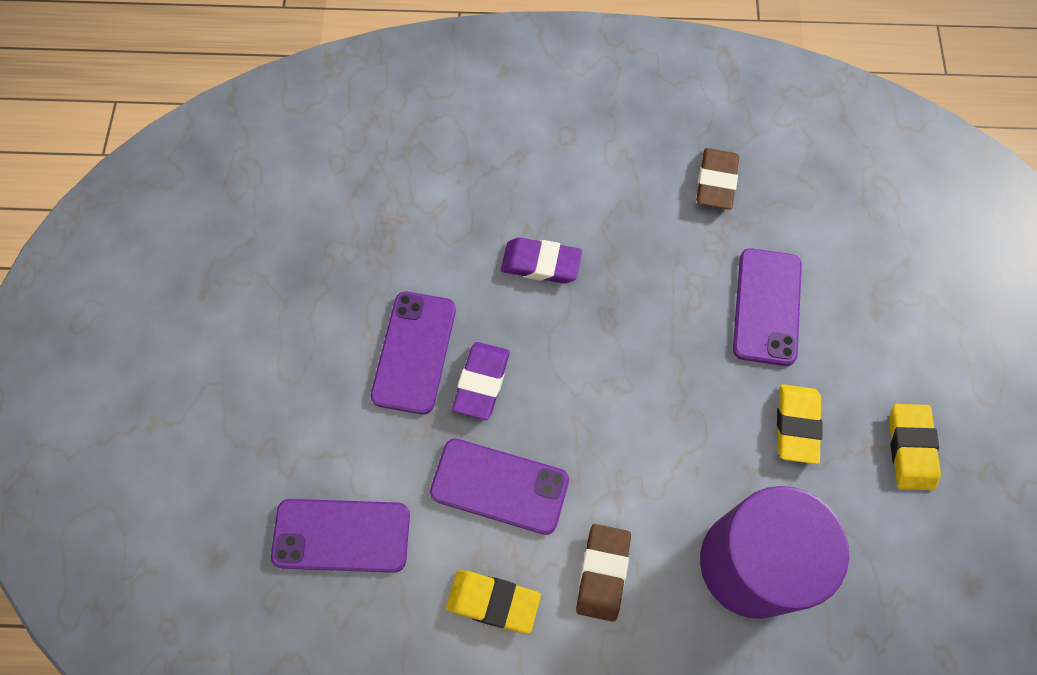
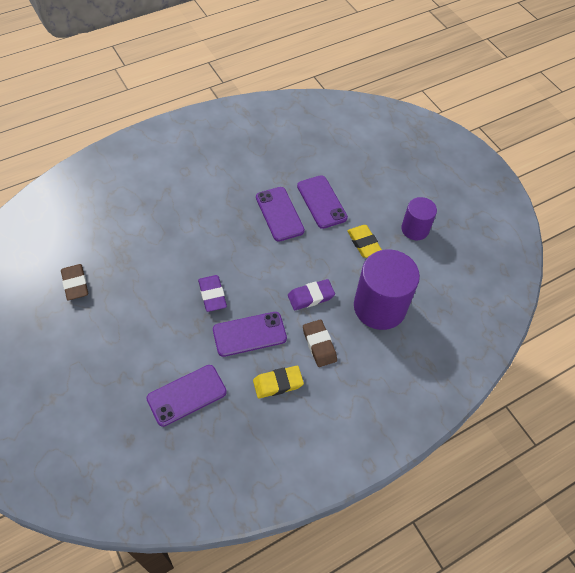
camera: 35 degrees left, 10 degrees down
purple phone [371,292,456,414] -> purple phone moved to [256,187,305,242]
purple eraser [501,237,582,283] -> purple eraser moved to [288,279,335,310]
brown eraser [696,148,739,210] -> brown eraser moved to [61,264,88,300]
yellow eraser [889,404,941,490] -> purple cylinder [401,197,437,240]

